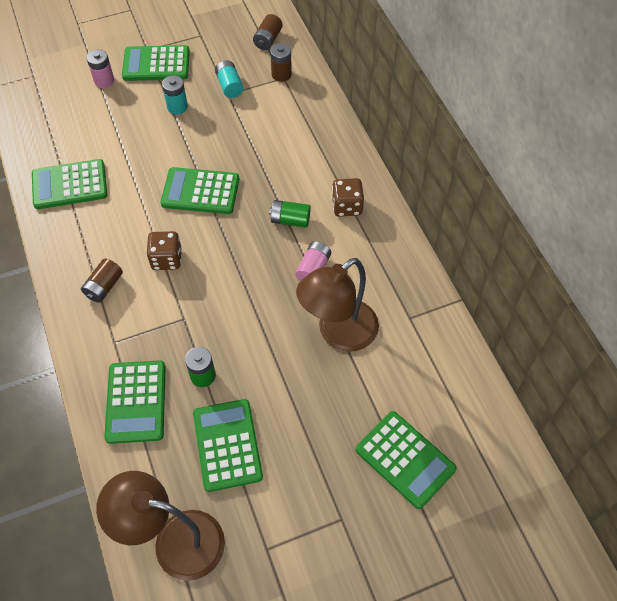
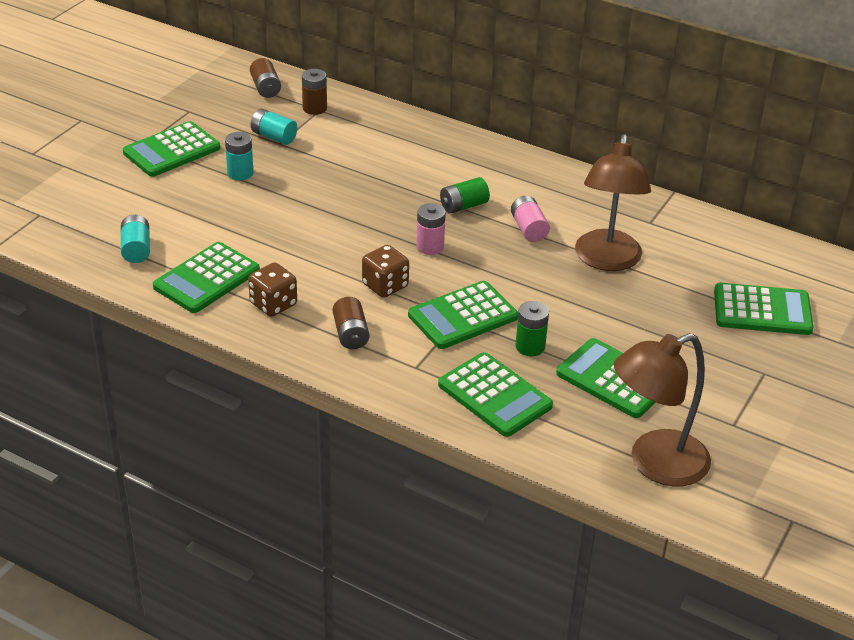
camera: 40 degrees left, 20 degrees down
pink battery [87,49,114,88] -> pink battery moved to [416,203,446,255]
green calculator [161,167,239,214] -> green calculator moved to [408,281,518,349]
brown dice [332,178,364,217] -> brown dice moved to [248,262,297,317]
none -> turquoise battery [121,215,150,263]

